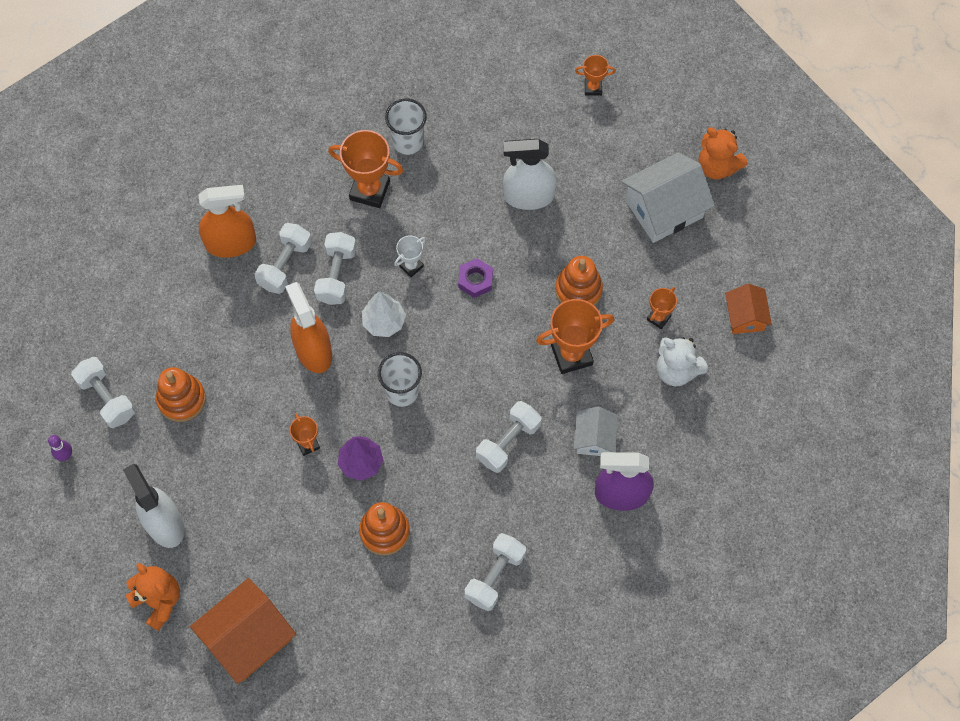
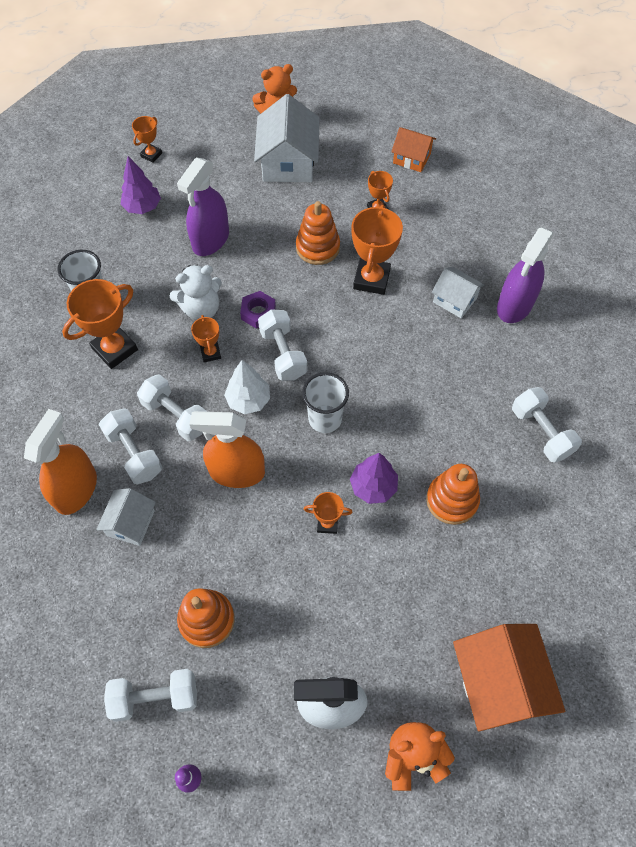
camera: 60 degrees left, 5 degrees down
white trophy [394,235,426,277] -> orange trophy [191,315,221,362]
white dumbbell [476,401,541,473] -> white dumbbell moved to [258,309,307,381]
white spray bottle [503,139,557,210] -> purple spray bottle [177,157,229,256]
white teddy bear [656,337,708,386] -> white teddy bear moved to [170,265,222,320]
none -> white house [96,488,156,546]
none -> purple tree [121,156,161,214]

